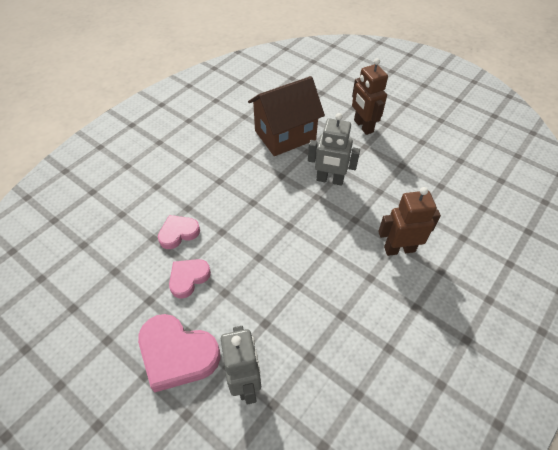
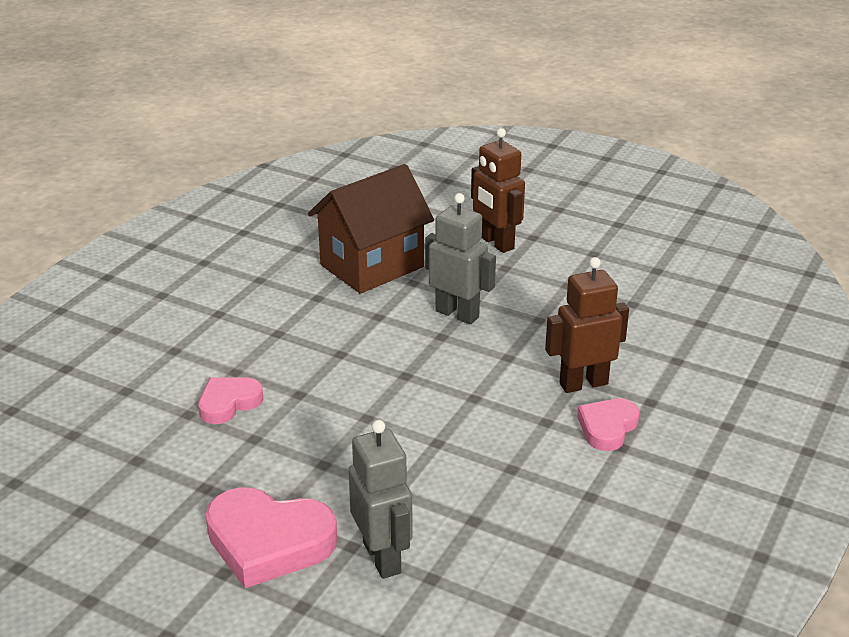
camera: 10 degrees left, 20 degrees down
pink heart [169,259,211,299] -> pink heart moved to [577,398,640,451]
grey robot [308,113,360,186] -> grey robot turned 150 degrees counterclockwise [425,193,496,324]

